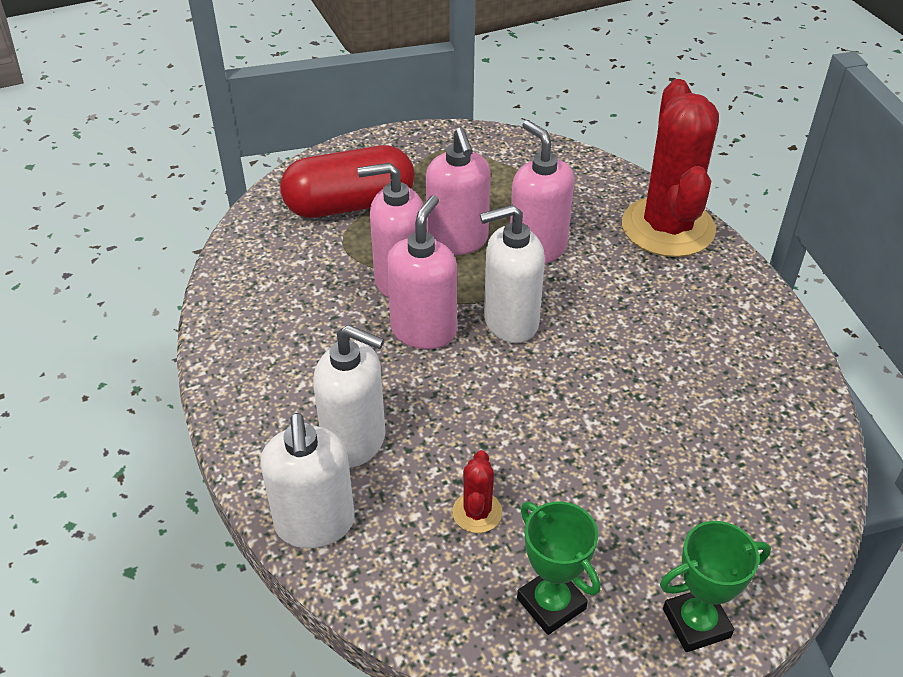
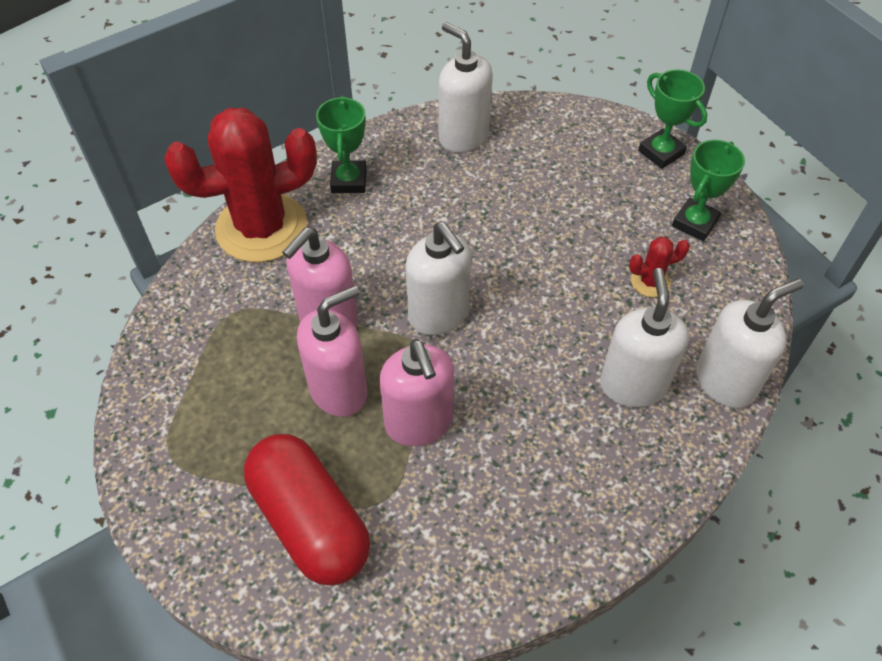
camera: 110 degrees left, 10 degrees up
pink soap dispenser [387,195,457,349] -> none
none -> green trophy [316,96,367,193]
none -> white soap dispenser [438,22,493,153]

